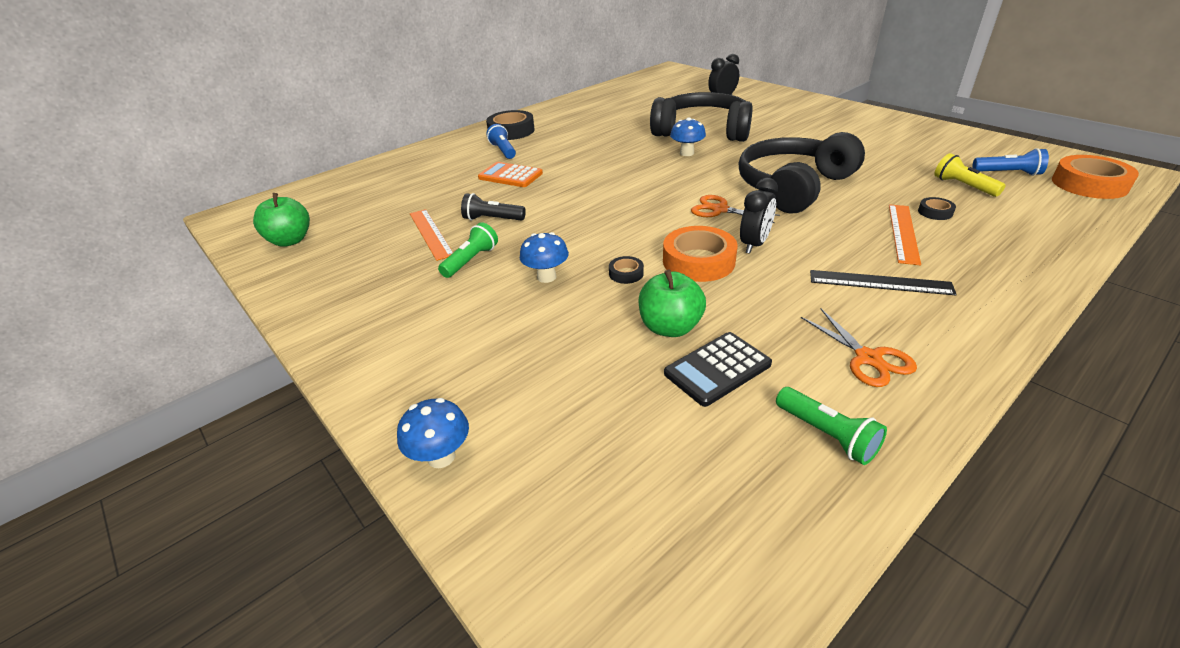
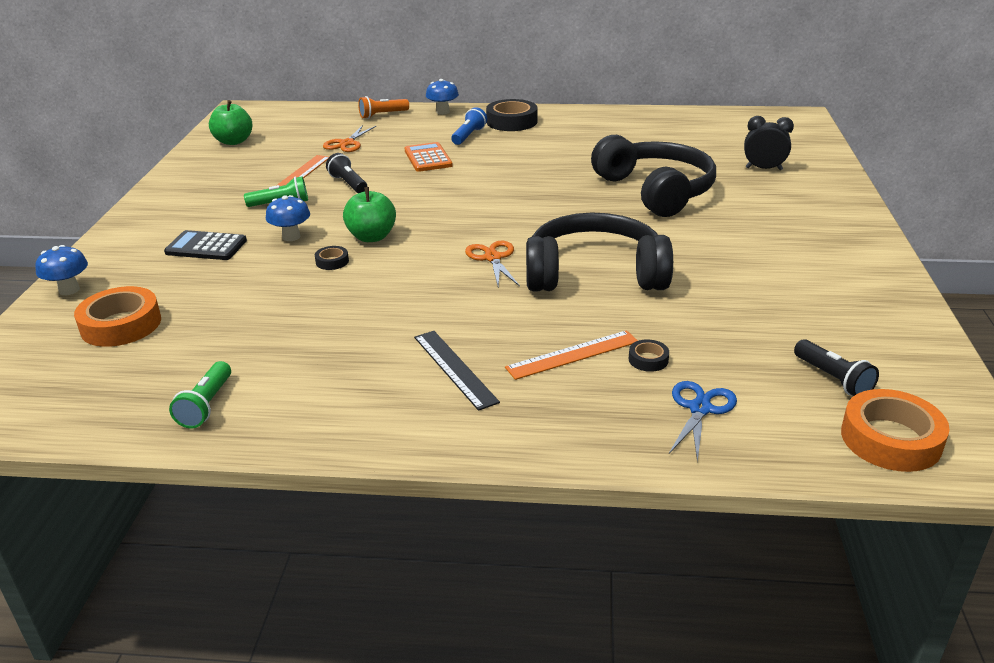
camera: 45 degrees right, 5 degrees down
green apple [638,269,706,337] -> green apple moved to [343,187,396,242]
orange tape [663,226,737,282] -> orange tape moved to [74,286,161,347]
black calculator [664,332,772,407] -> black calculator moved to [164,230,247,260]
blue mushroom [670,117,706,156] -> blue mushroom moved to [426,79,459,115]
black clock [740,178,778,254] -> none
orange scissors [801,309,917,387] -> orange scissors moved to [323,125,376,152]
yellow flashlight [934,153,1006,197] -> none
blue flashlight [972,148,1049,176] -> black flashlight [794,339,879,396]
none -> orange flashlight [358,96,409,119]
none -> blue scissors [669,381,737,462]

